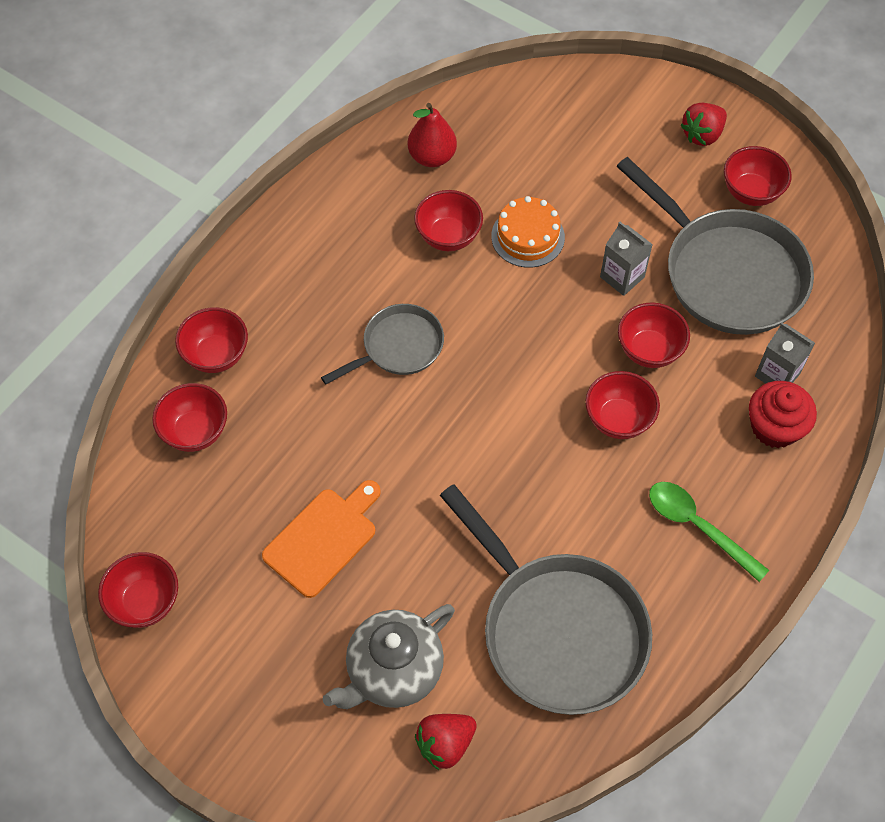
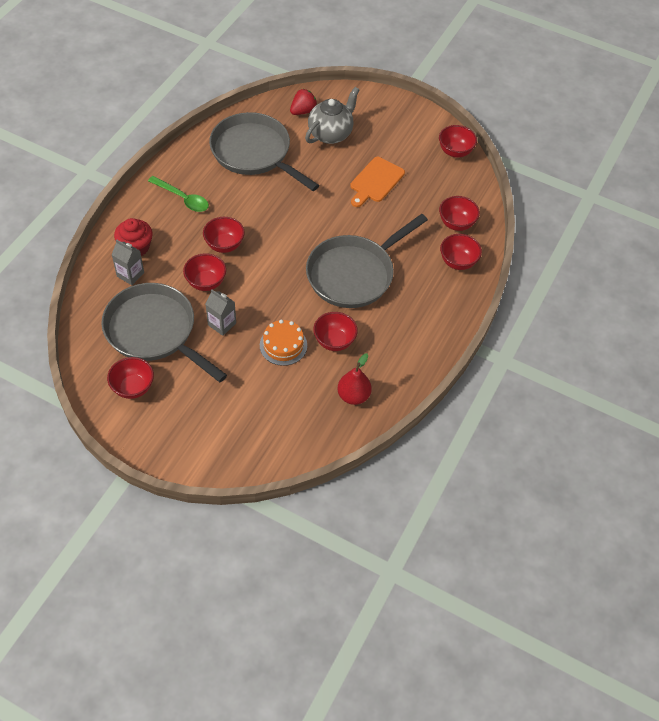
camera: 170 degrees right, 5 degrees down
grey pan [321,304,444,385] -> grey pan [306,214,428,308], size x1.84
red strawberry [681,103,727,146] -> none

